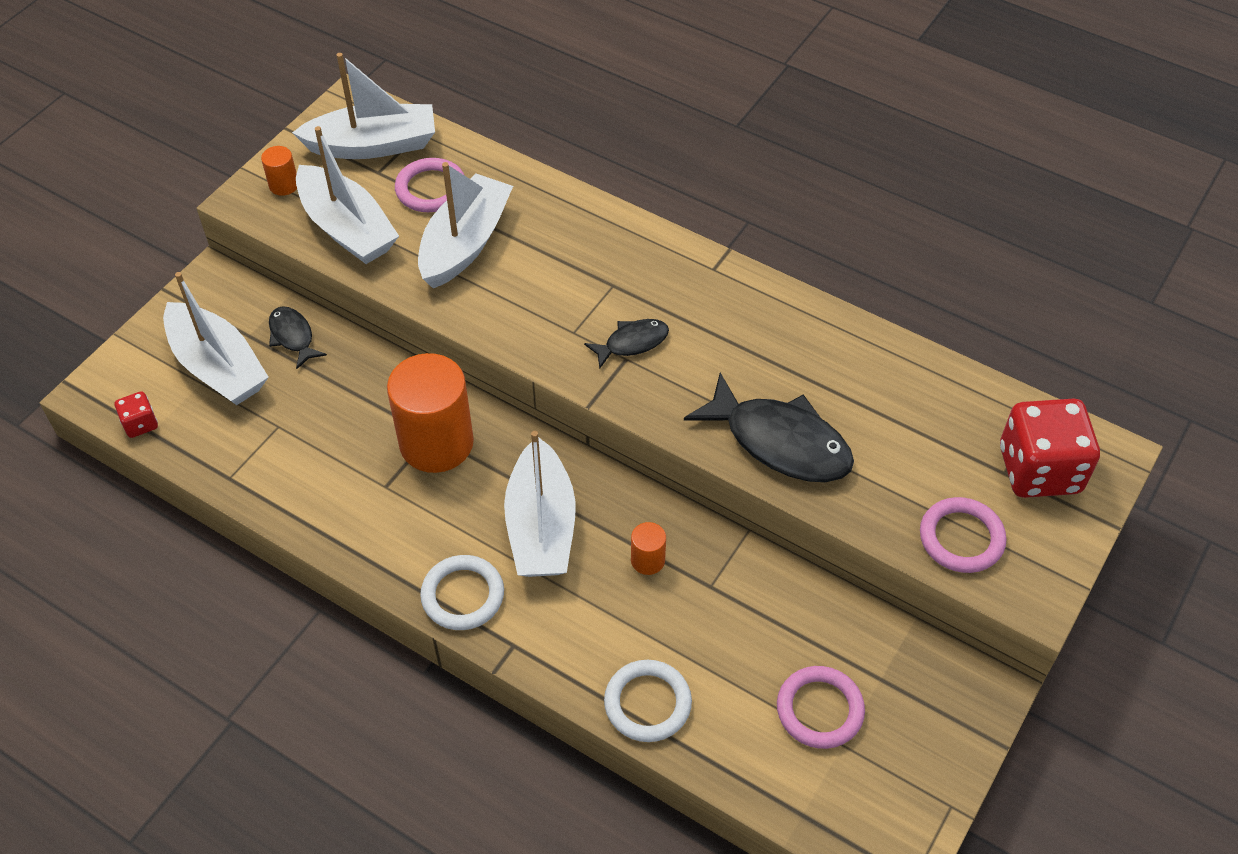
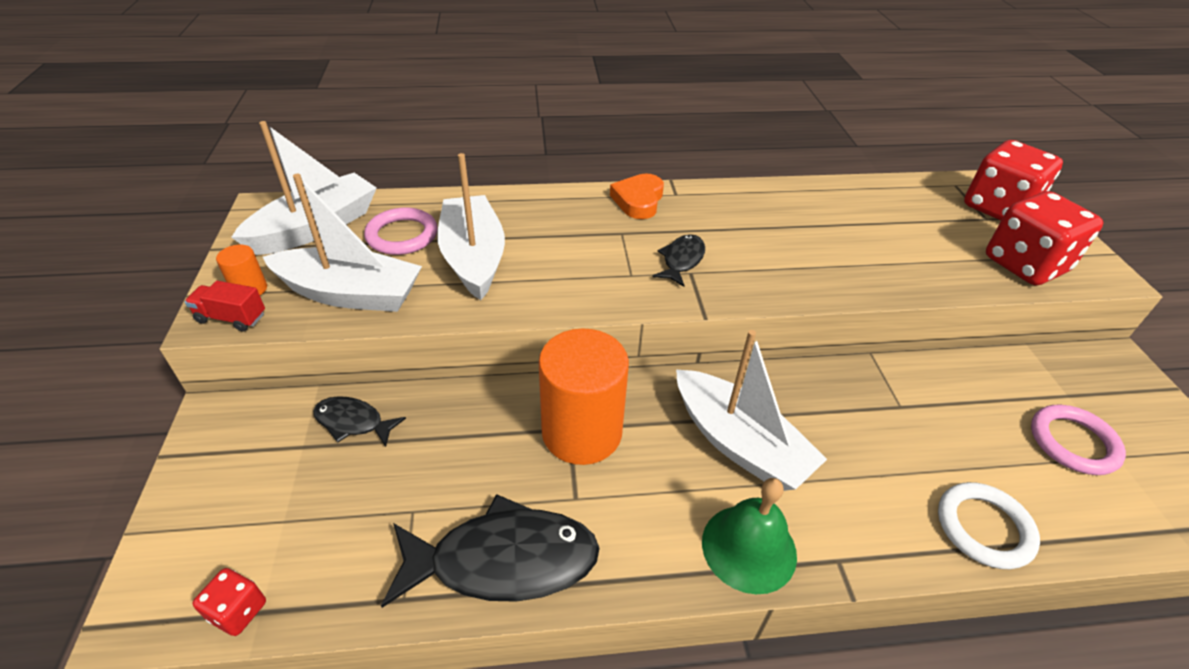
camera: 40 degrees left, 10 degrees down
white boat [163,272,269,405] -> none
white ring [420,555,504,630] -> green bell [702,478,797,594]
orange cylinder [631,522,666,575] -> none
black fish [684,373,854,482] -> black fish moved to [381,494,600,608]
pink ring [920,497,1006,573] -> red dice [986,191,1103,285]
none -> red truck [185,281,265,332]
none -> orange heart [610,174,664,219]

